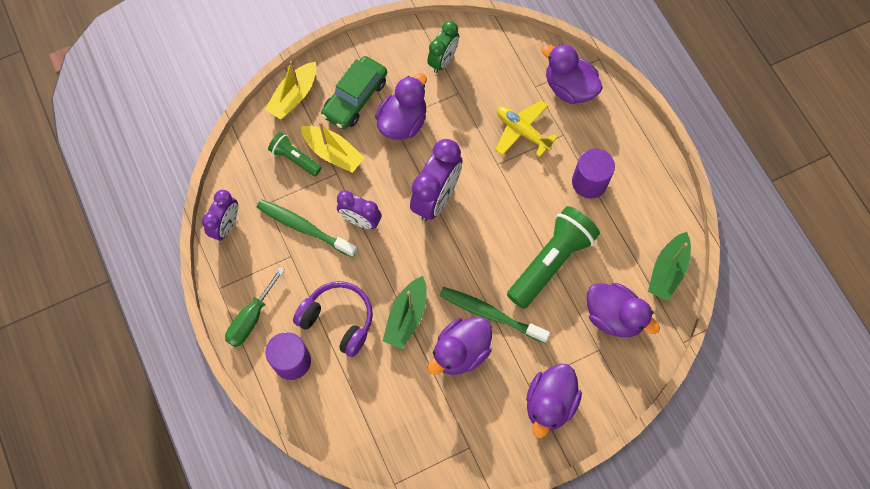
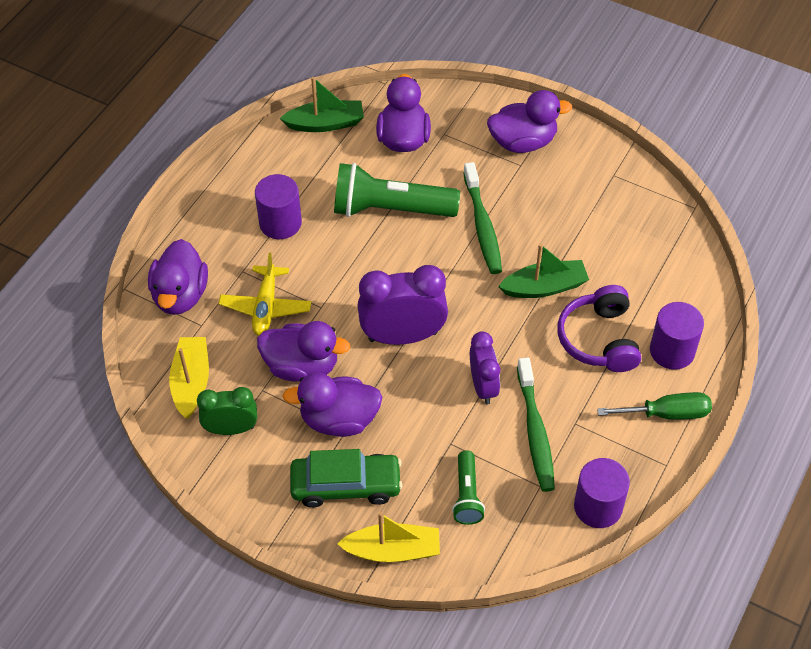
camera: 125 degrees left, 15 degrees down
purple clock [202,190,238,241] -> purple cylinder [574,458,630,528]
yellow boat [301,122,365,173] -> yellow boat moved to [169,337,209,419]
purple duck [427,317,492,375] -> purple duck moved to [257,321,350,382]

